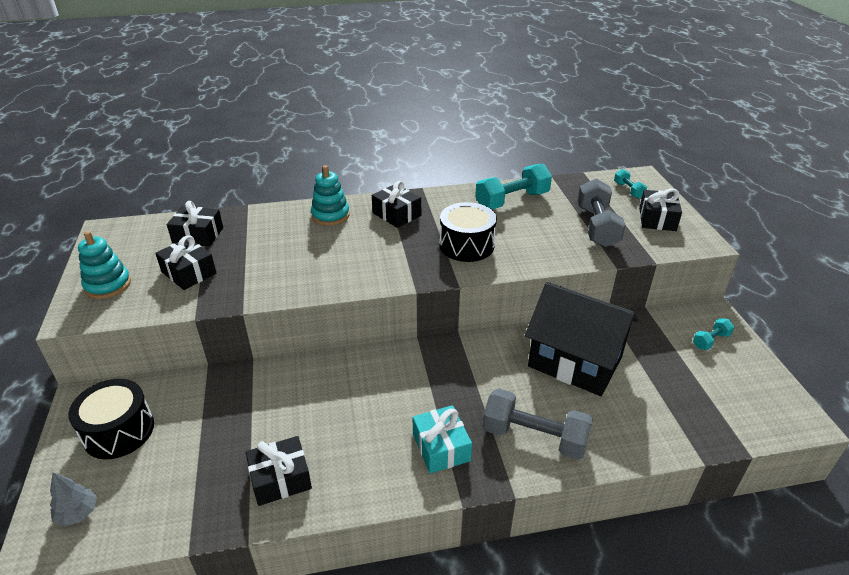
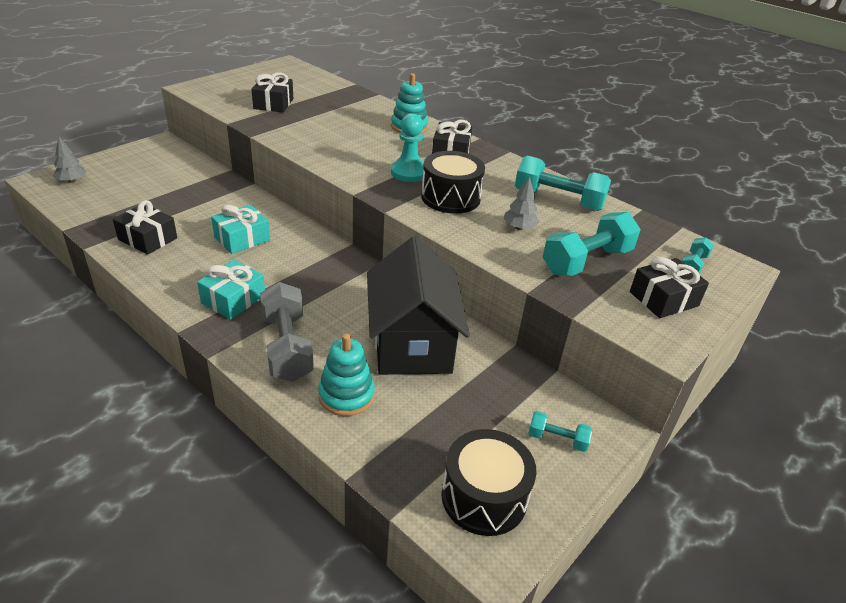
camera: 50 degrees right, 0 degrees up
black drum [68,379,154,459] -> black drum moved to [441,429,537,536]
turquoise stacking toy [78,231,131,299] -> turquoise stacking toy moved to [318,334,375,416]
black gift [167,201,223,247] -> none
grey dumbbell [577,179,626,247] -> turquoise dumbbell [543,212,641,276]
none -> turquoise gift [211,204,270,254]
none -> turquoise pawn [391,113,425,182]
none -> grey tree [504,176,539,230]

